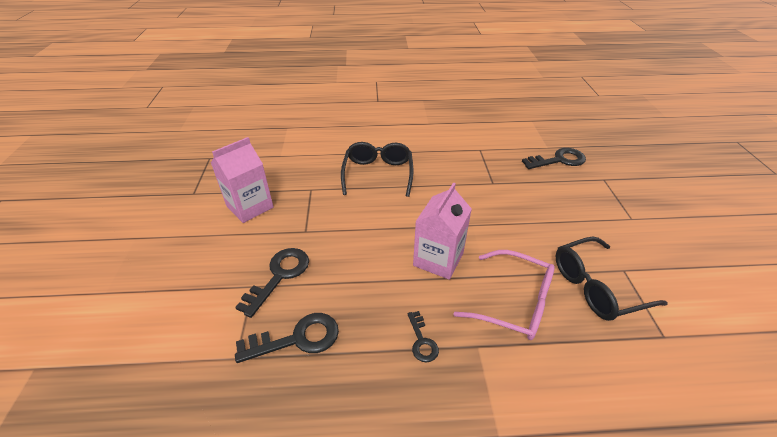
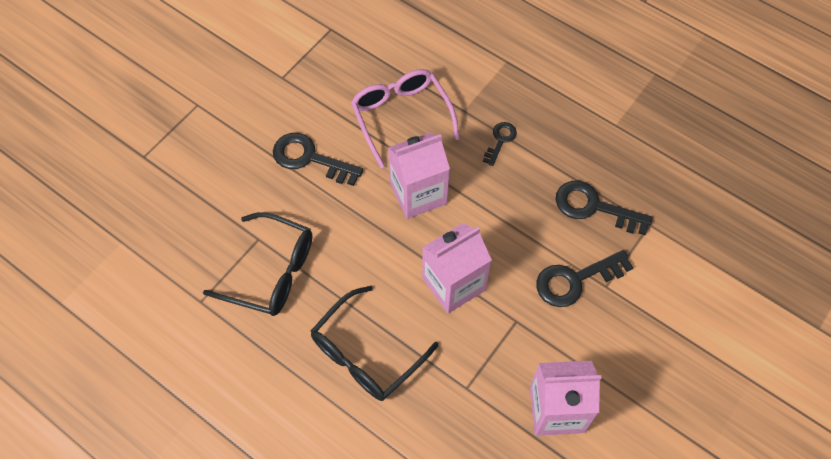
camera: 140 degrees left, 20 degrees up
black key [522,148,586,169] -> black key moved to [273,133,363,186]
black glasses [556,237,668,321] -> black glasses moved to [203,212,312,316]
none -> pink carton [422,223,492,313]

